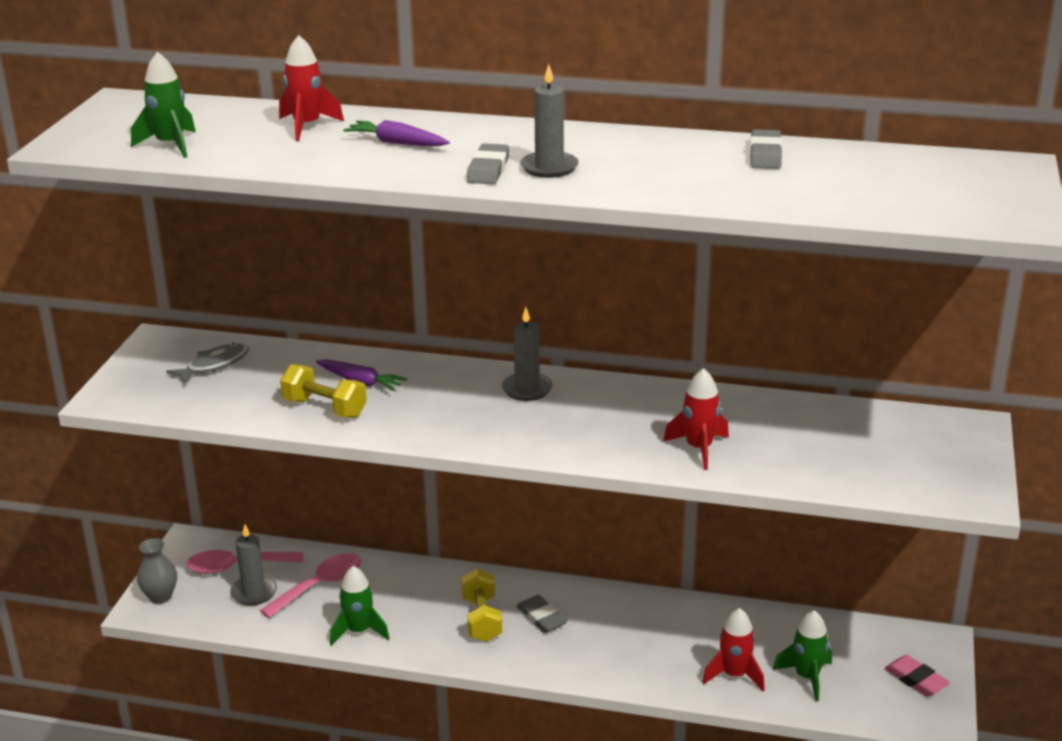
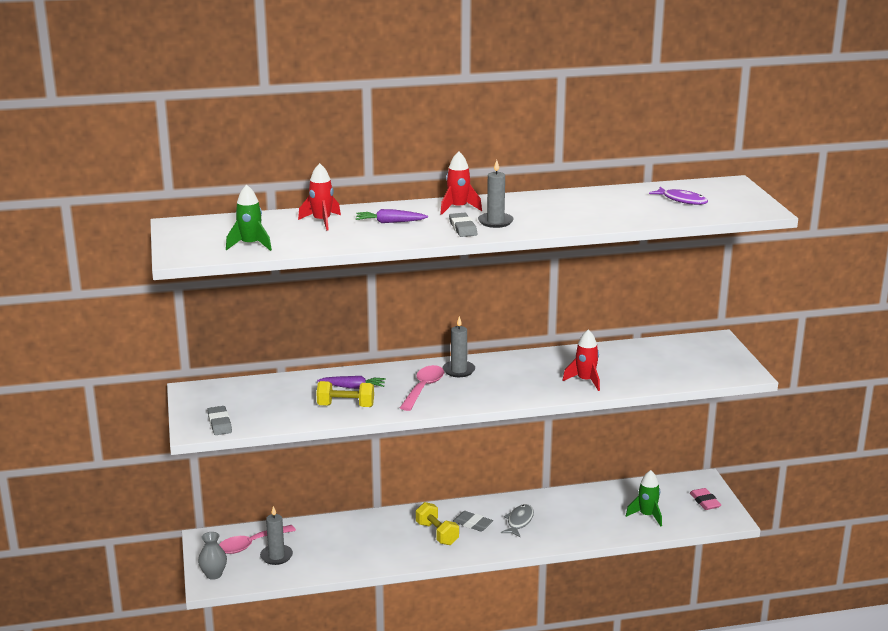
camera: 25 degrees left, 5 degrees down
grey fish [166,343,249,384] -> grey fish moved to [501,504,534,537]
pink spoon [260,553,361,618] -> pink spoon moved to [400,365,444,411]
green rocket [330,566,390,646] -> none
red rocket [702,608,765,691] -> red rocket moved to [440,151,482,215]
grey eraser [750,129,782,169] -> grey eraser moved to [207,406,232,435]
pink eraser [885,655,950,696] -> pink eraser turned 45 degrees clockwise [690,488,721,510]
none -> purple fish [649,187,708,205]

